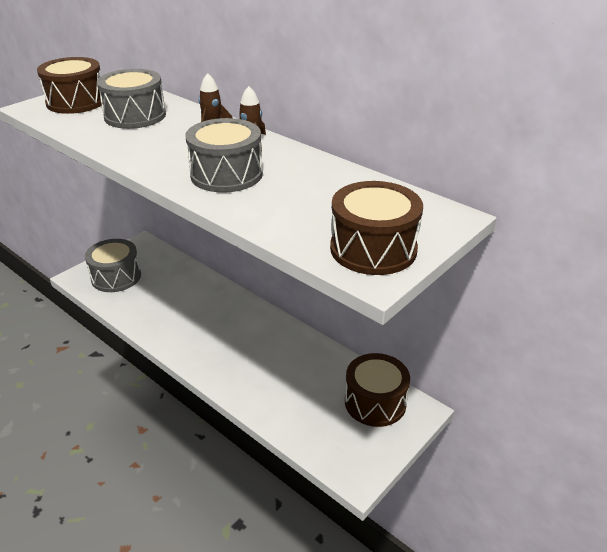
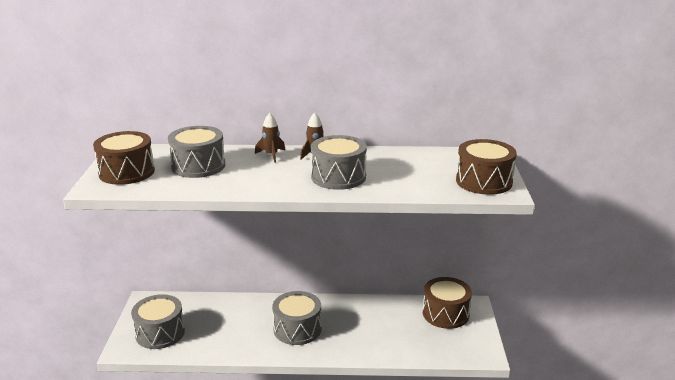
camera: 40 degrees left, 10 degrees down
none -> grey drum [272,291,321,345]

